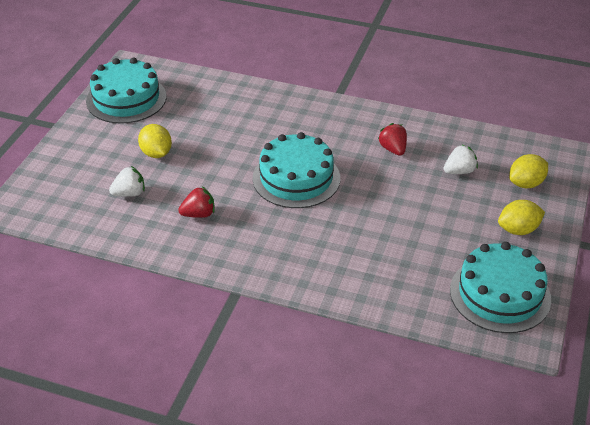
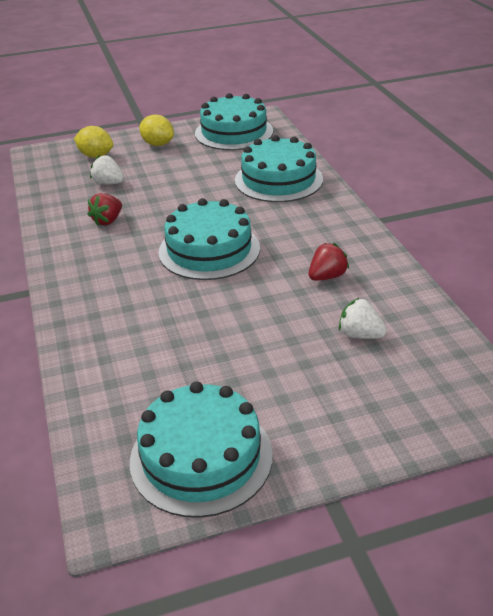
camera: 125 degrees left, 5 degrees down
yellow lemon [138,124,172,158] -> none
red strawberry [178,187,215,218] -> red strawberry turned 105 degrees clockwise [309,243,349,281]
none -> turquoise cake [235,135,323,202]

